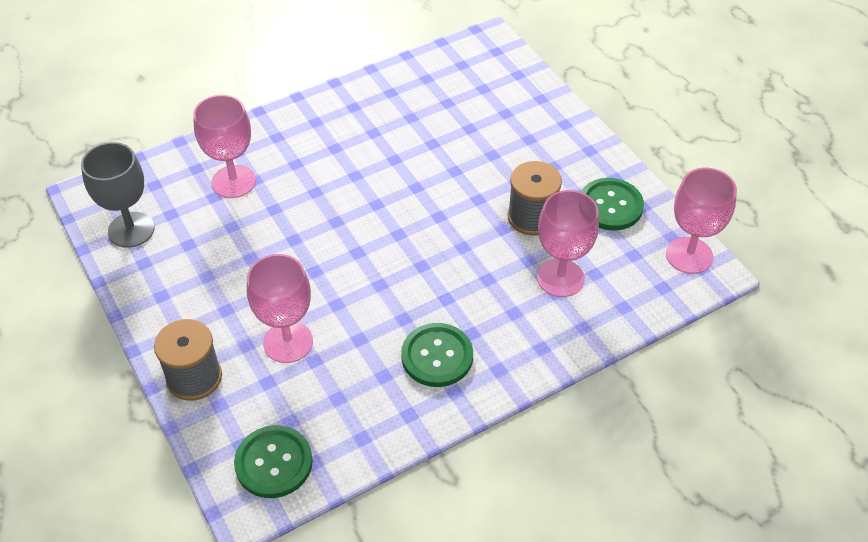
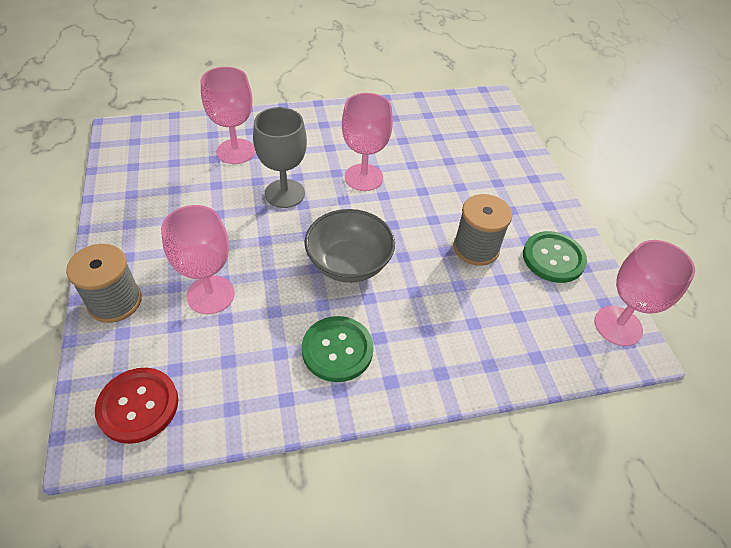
camera: 15 degrees right, 0 degrees up
grey goblet [81,142,154,248] -> grey goblet moved to [253,107,307,208]
green button [234,425,313,498] -> red button [95,368,178,444]
pink goblet [537,190,599,297] -> pink goblet moved to [342,93,393,191]
none -> grey bowl [305,209,395,283]

